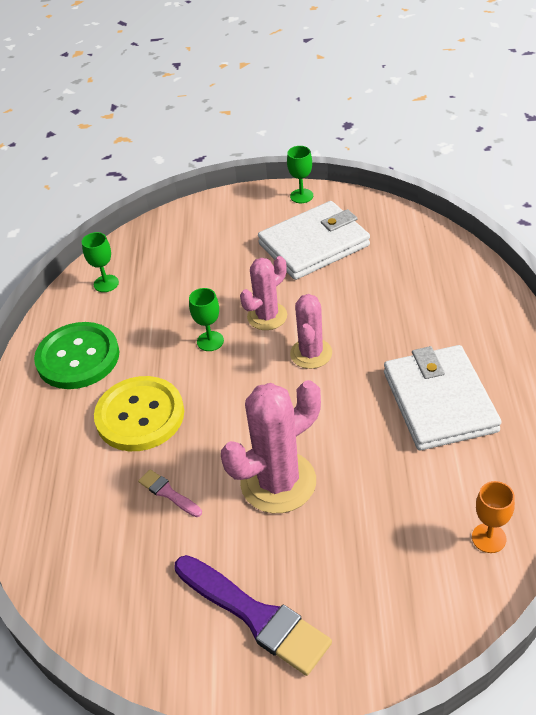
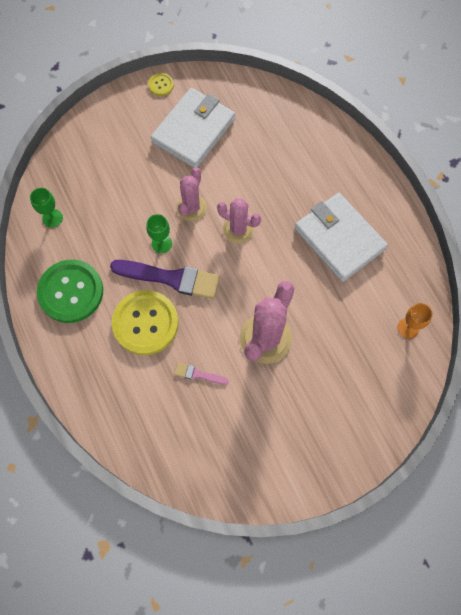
camera: 30 degrees left, 25 degrees up
purple brush [174,555,332,676] -> purple brush moved to [110,260,220,299]
green goblet [287,146,313,203] -> yellow button [148,73,174,96]
pink cactus [290,294,332,369] -> pink cactus turned 45 degrees counterclockwise [217,198,261,244]

